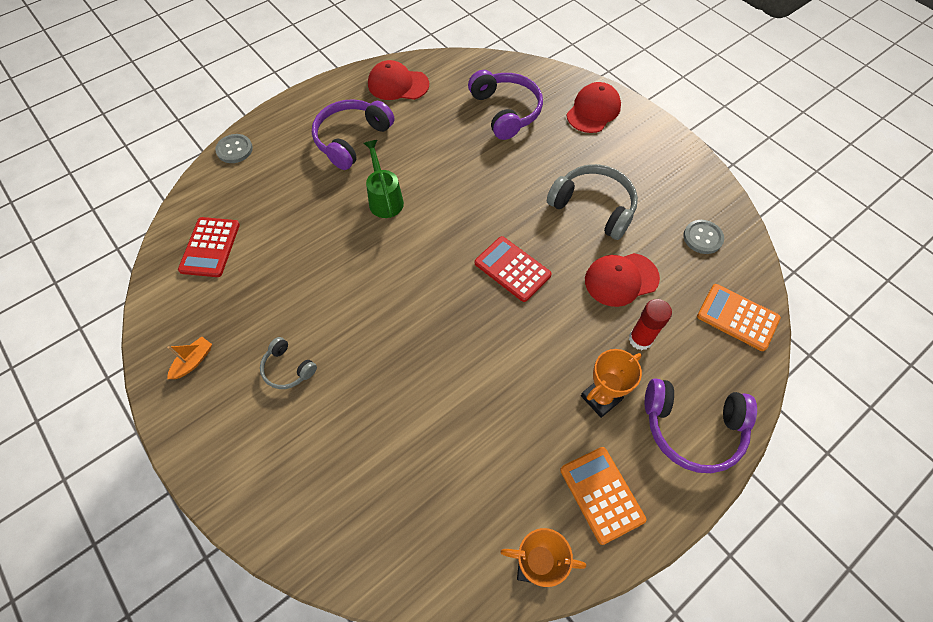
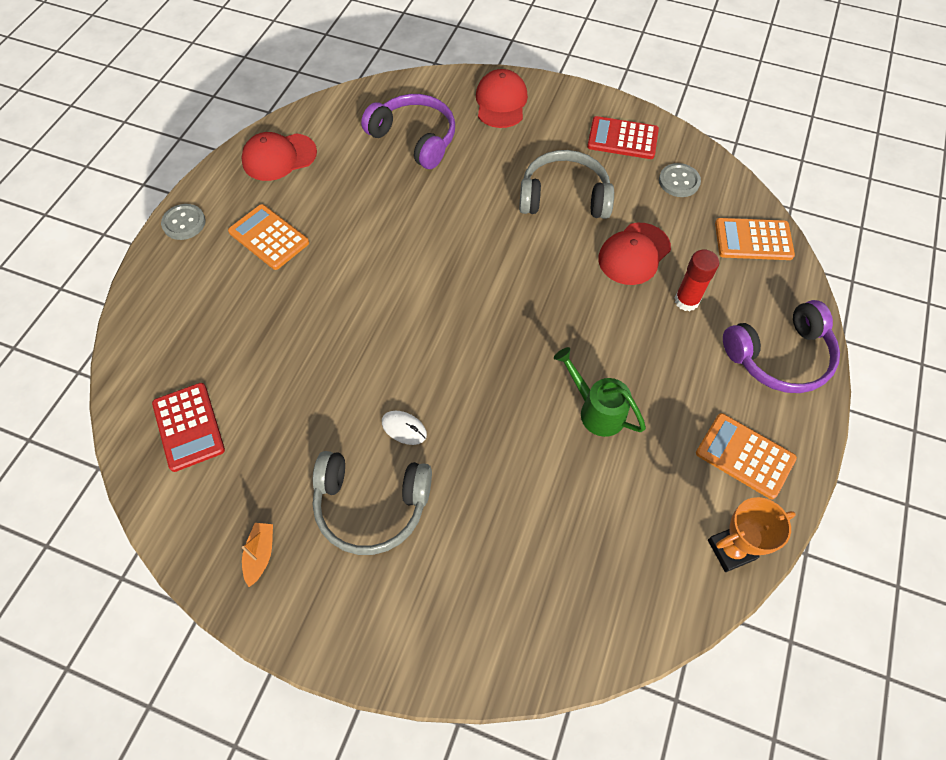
camera: 30 degrees left, 0 degrees up
grey button [215,134,253,163] -> grey button moved to [161,204,206,240]
grey headphones [260,337,317,389] -> grey headphones [312,451,432,555], size x1.86
purple headphones [312,99,394,170] -> orange calculator [228,204,309,270]
green watering can [363,140,404,218] -> green watering can moved to [554,347,646,437]
red calculator [475,236,552,302] -> red calculator moved to [587,116,659,159]
orange trophy [581,349,642,418] -> none
none -> white mouse [382,411,427,445]

